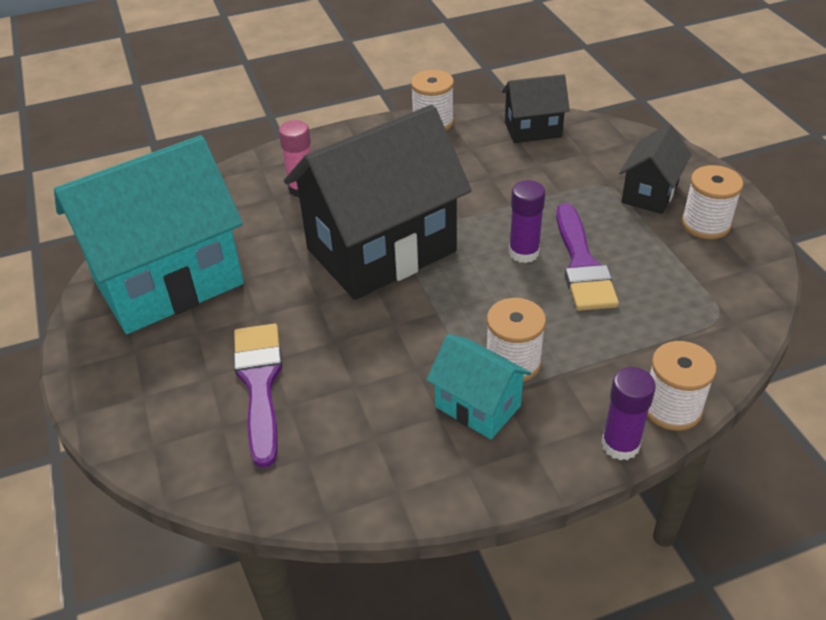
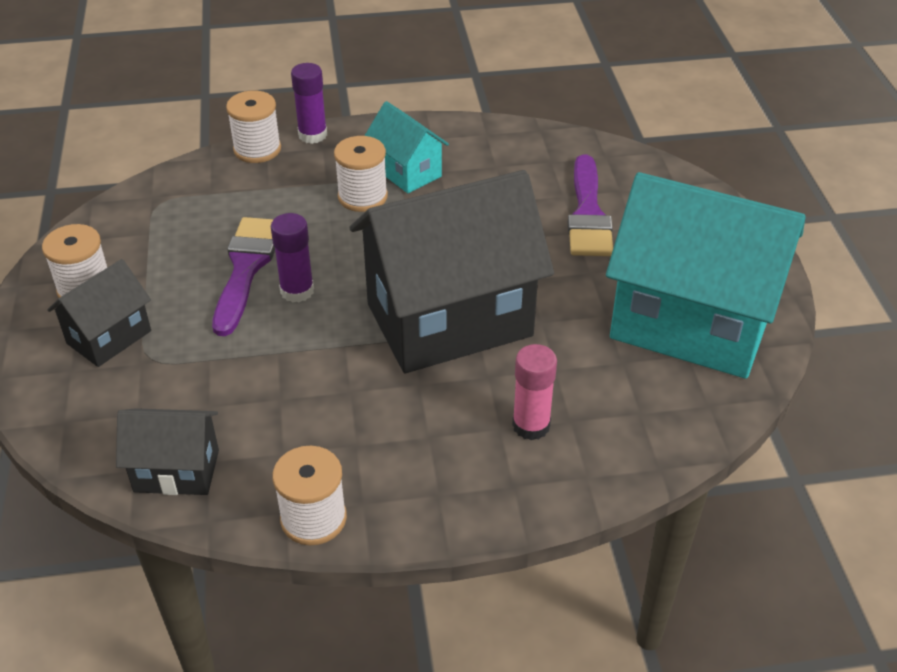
camera: 170 degrees left, 0 degrees up
turquoise house [54,135,244,334] -> turquoise house turned 45 degrees clockwise [606,172,806,379]

